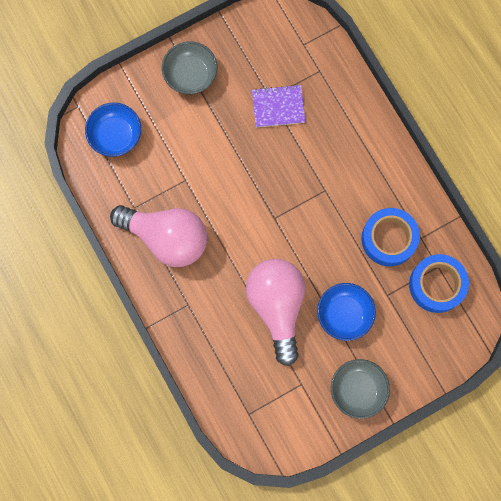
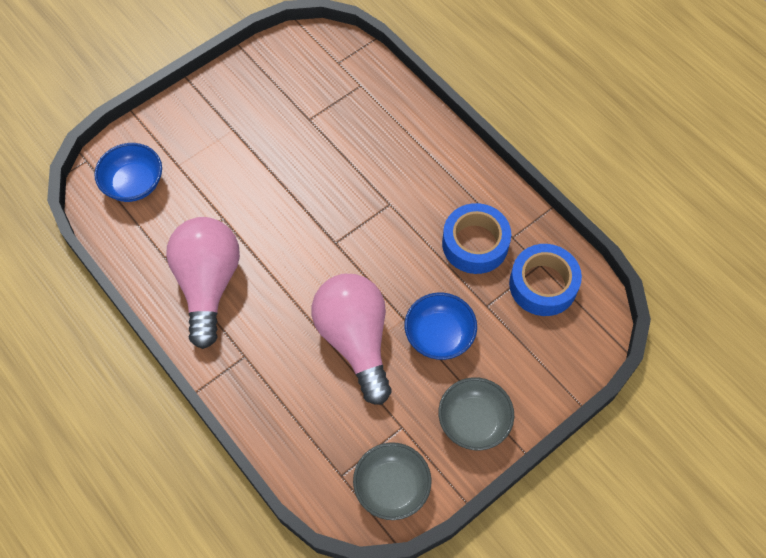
camera: 10 degrees left, 15 degrees down
pink light bulb [110,205,207,267] -> pink light bulb turned 105 degrees counterclockwise [166,217,240,349]
grey bowl [162,41,217,94] -> grey bowl moved to [353,442,431,520]
purple notebook [252,85,305,127] -> none

